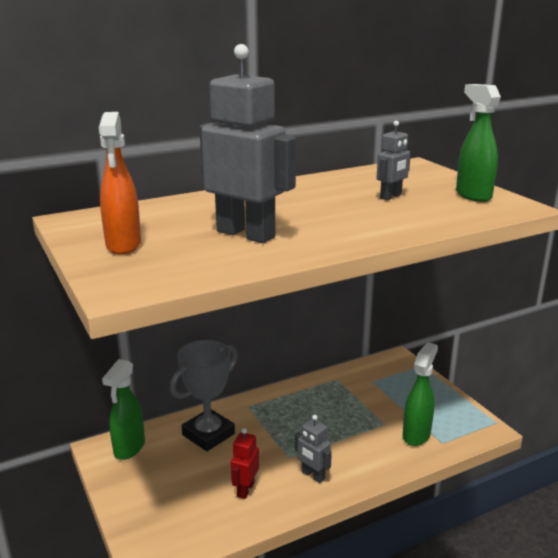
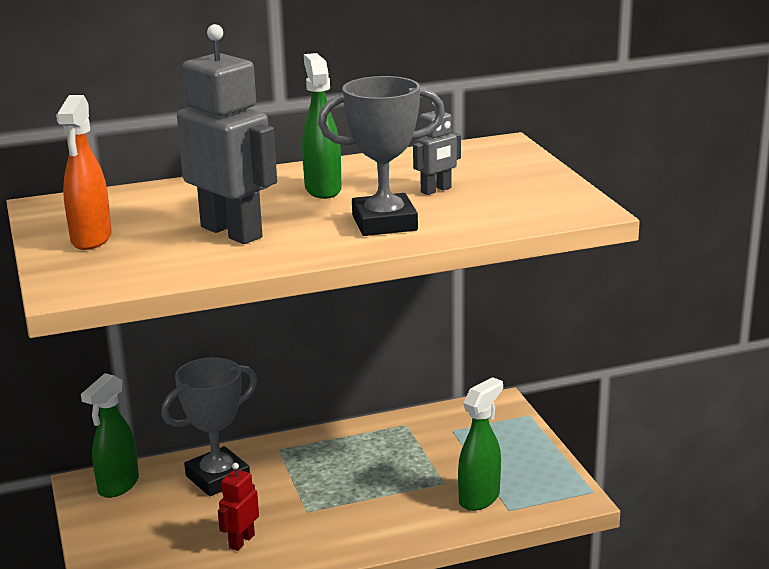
camera: 10 degrees right, 0 degrees up
grey robot [295,415,332,483] -> none
green spray bottle [456,84,501,202] -> green spray bottle moved to [302,53,341,199]
none -> grey trophy [318,76,445,236]

